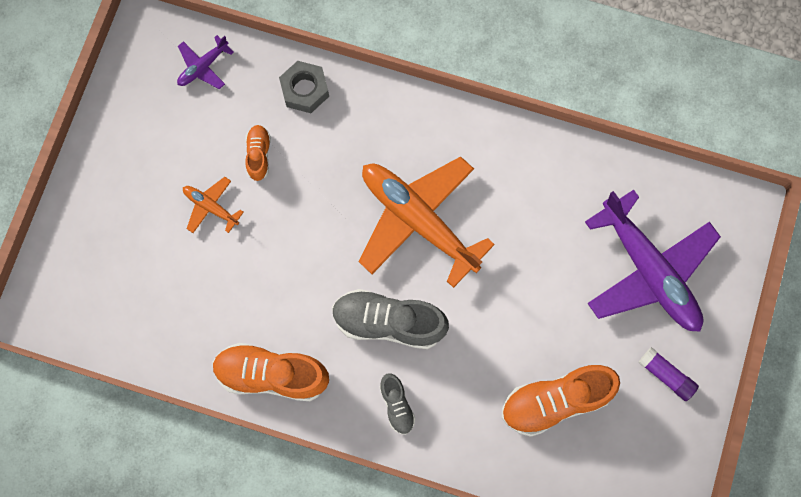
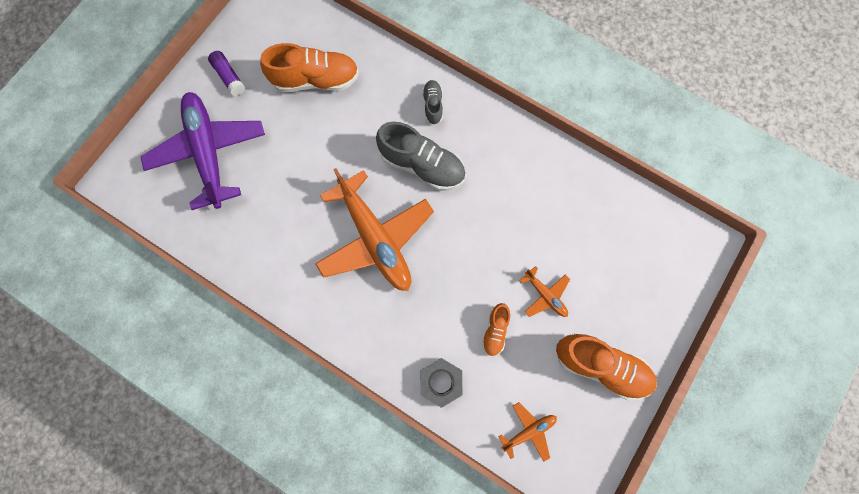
camera: 165 degrees left, 0 degrees up
purple plane [177,35,234,89] -> orange plane [498,402,557,462]
orange shoe [212,343,329,401] -> orange shoe moved to [556,333,657,401]

